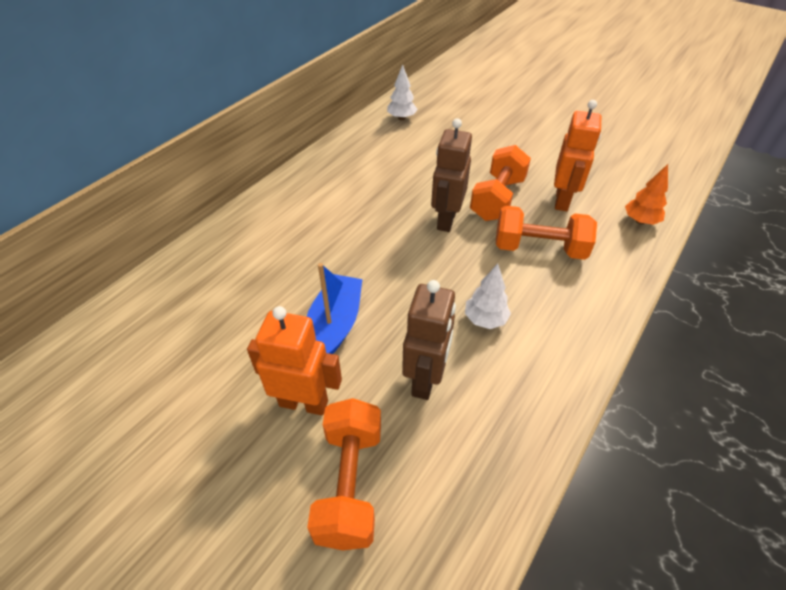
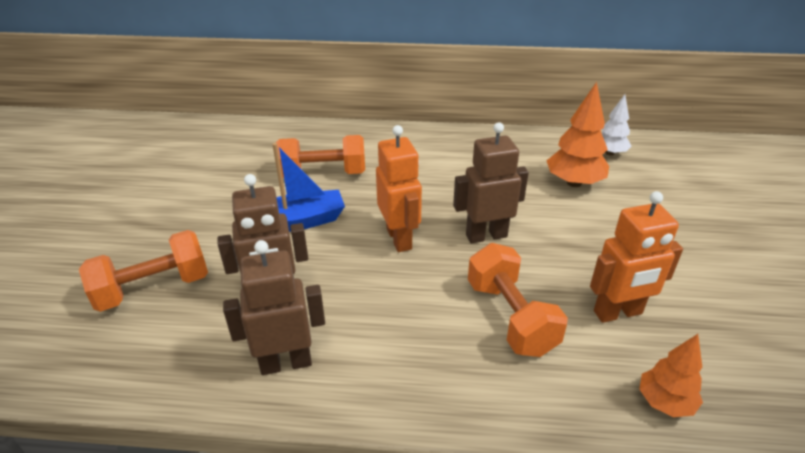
camera: 60 degrees right, 10 degrees down
orange robot [247,306,342,415] -> orange robot moved to [376,125,422,252]
white tree [465,264,511,329] -> none
orange dumbbell [470,145,531,221] -> orange dumbbell moved to [276,135,365,178]
none -> brown robot [223,240,325,375]
none -> orange tree [547,82,609,187]

